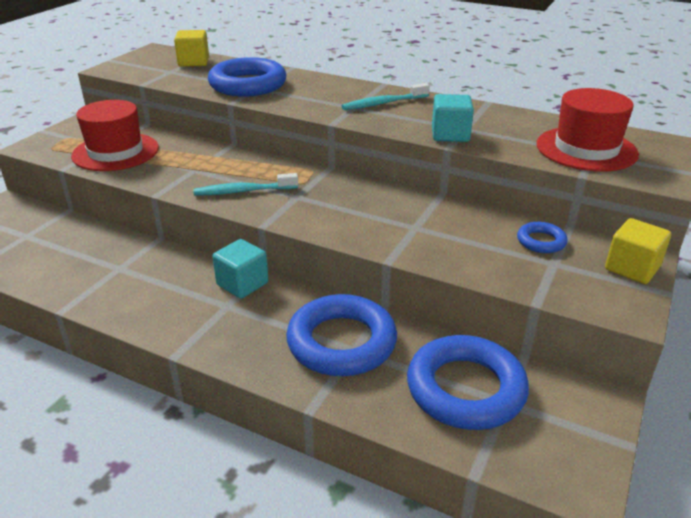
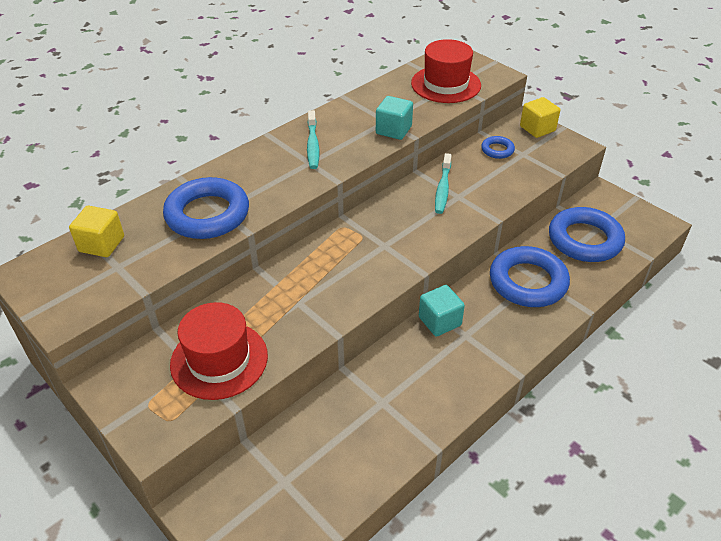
camera: 70 degrees left, 10 degrees up
turquoise toothbrush [193,173,298,196] -> turquoise toothbrush moved to [435,153,452,214]

